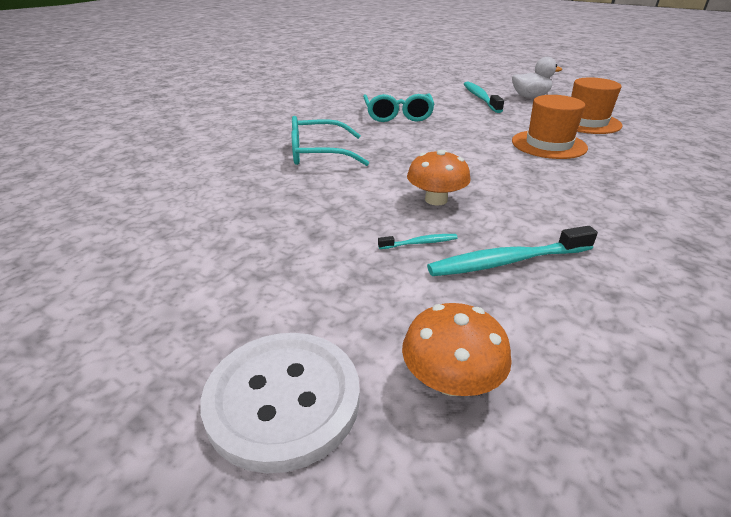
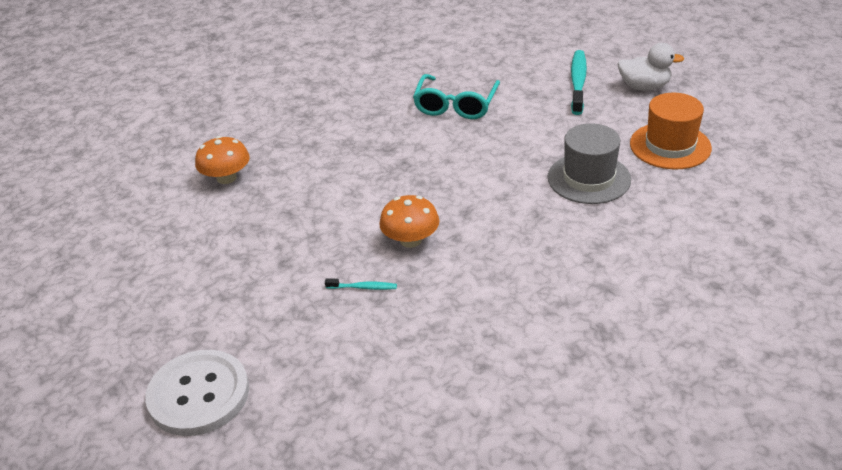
camera: 20 degrees right, 5 degrees up
turquoise glasses [292,116,369,166] -> none
orange mushroom [402,303,512,396] -> orange mushroom moved to [195,136,250,184]
turquoise toothbrush [427,226,598,276] -> none
orange hat [512,95,588,159] -> grey hat [548,123,631,204]

